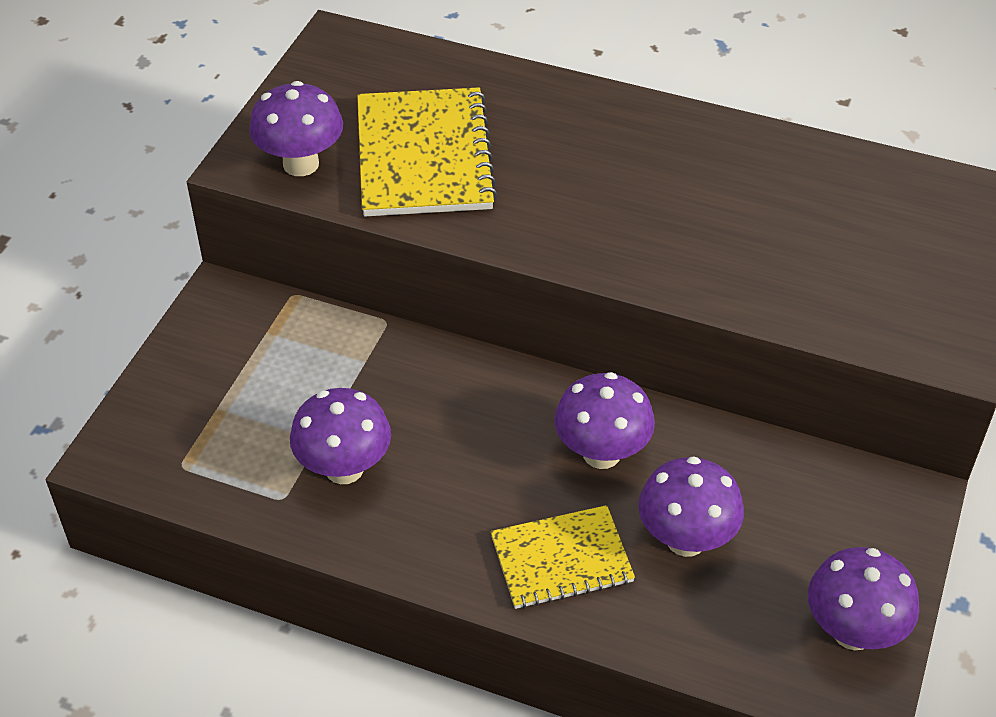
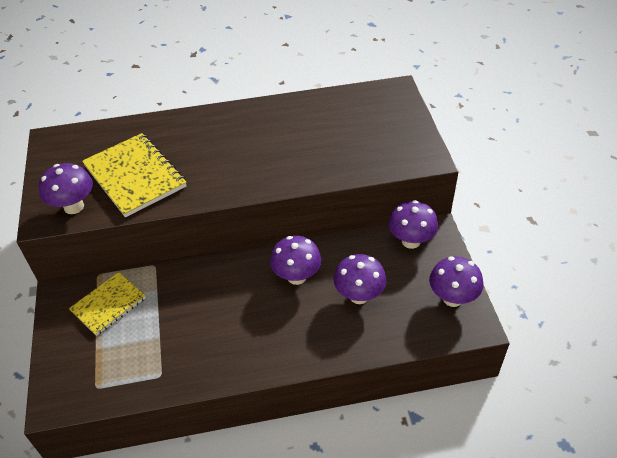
camera: 30 degrees left, 0 degrees up
purple mushroom [290,388,391,484] -> purple mushroom moved to [388,200,438,249]
yellow notebook [490,505,635,609] -> yellow notebook moved to [69,272,146,336]

